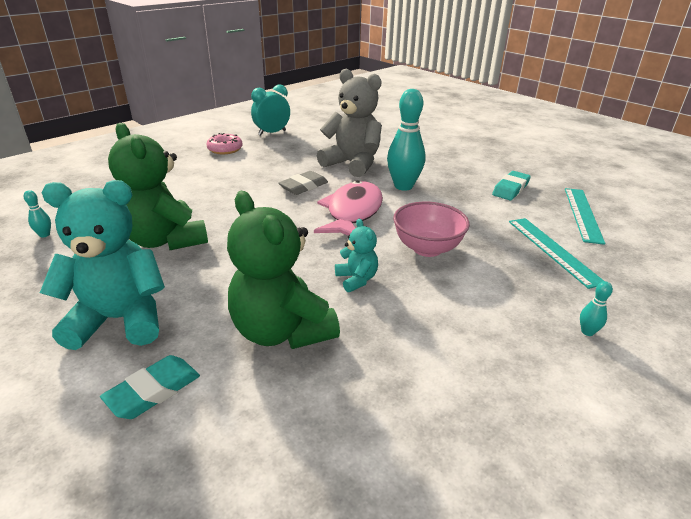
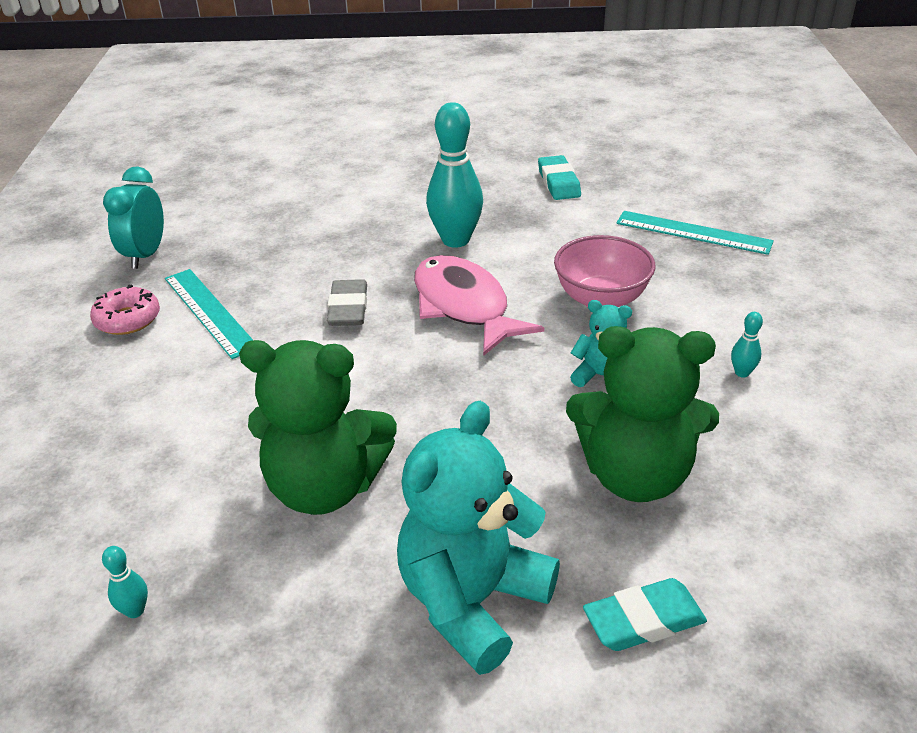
camera: 45 degrees left, 5 degrees up
turquoise eraser [100,355,200,419] -> turquoise eraser turned 75 degrees clockwise [583,578,707,651]
grey teddy bear [317,69,382,177] -> none
turquoise ruler [565,188,606,245] -> turquoise ruler moved to [165,269,253,359]
turquoise bowling pin [580,281,613,336] -> turquoise bowling pin moved to [731,312,763,378]

